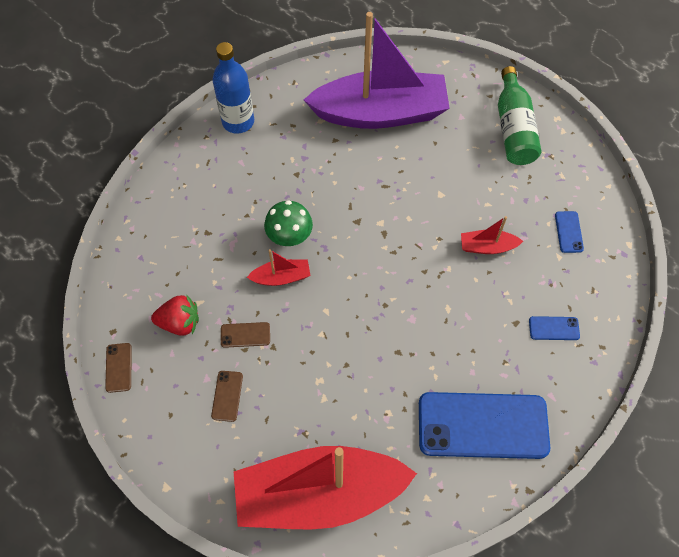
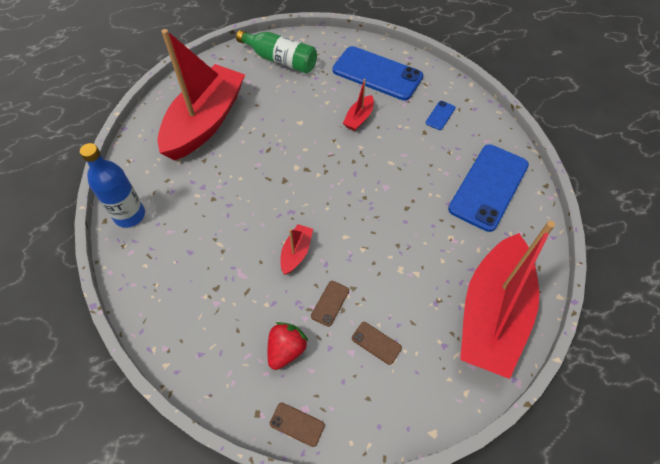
camera: 60 degrees left, 5 degrees down
green mushroom [264,200,313,246] -> none
purple boat [304,12,450,129] -> red boat [157,29,245,161]
blue phone [555,211,584,253] -> blue phone [333,46,423,100], size x2.48

